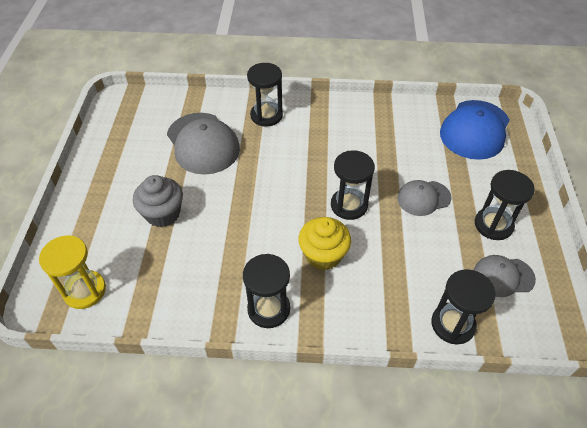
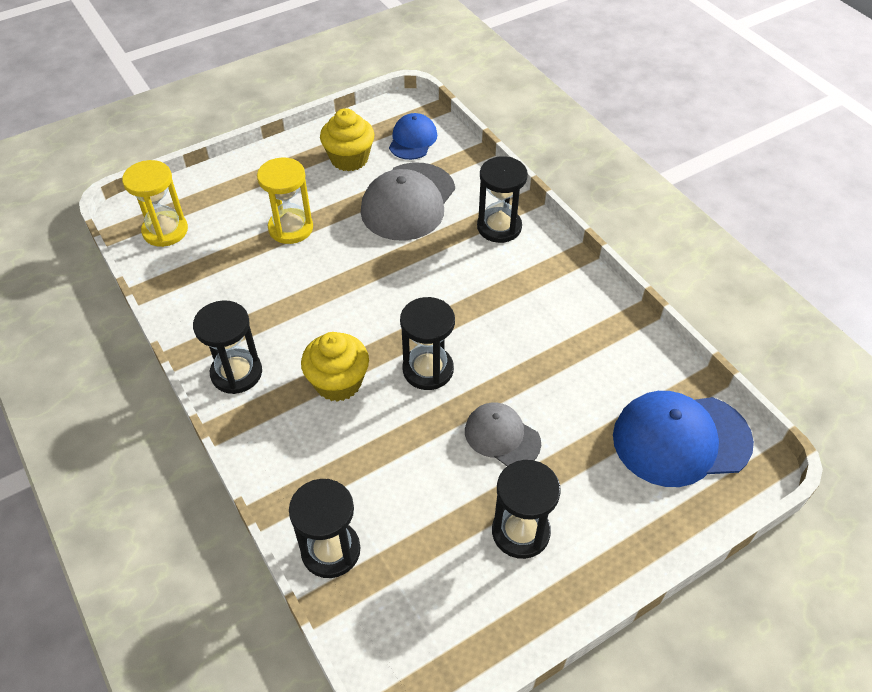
camera: 55 degrees right, 0 degrees up
grey cupcake [133,175,183,227] -> yellow hourglass [257,158,313,244]
grey cap [474,255,536,297] -> none
none -> yellow cupcake [320,108,375,171]
none -> blue cap [389,113,437,160]

